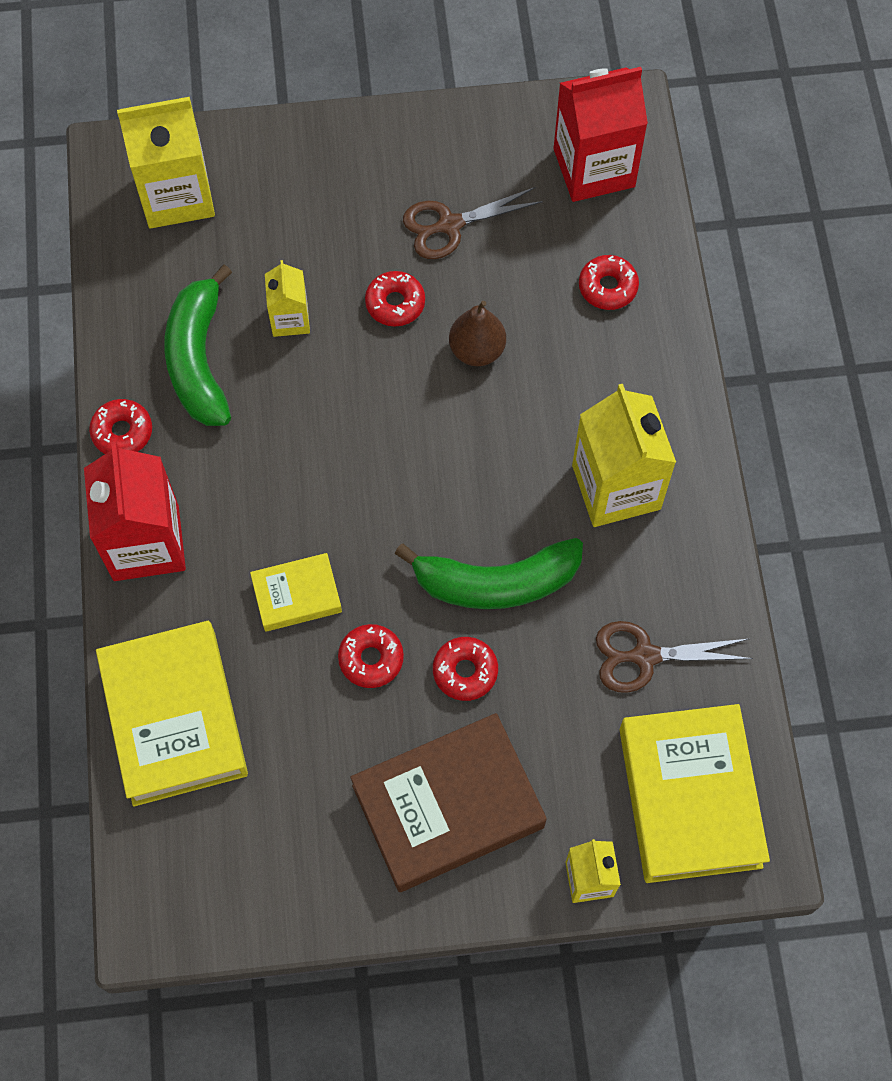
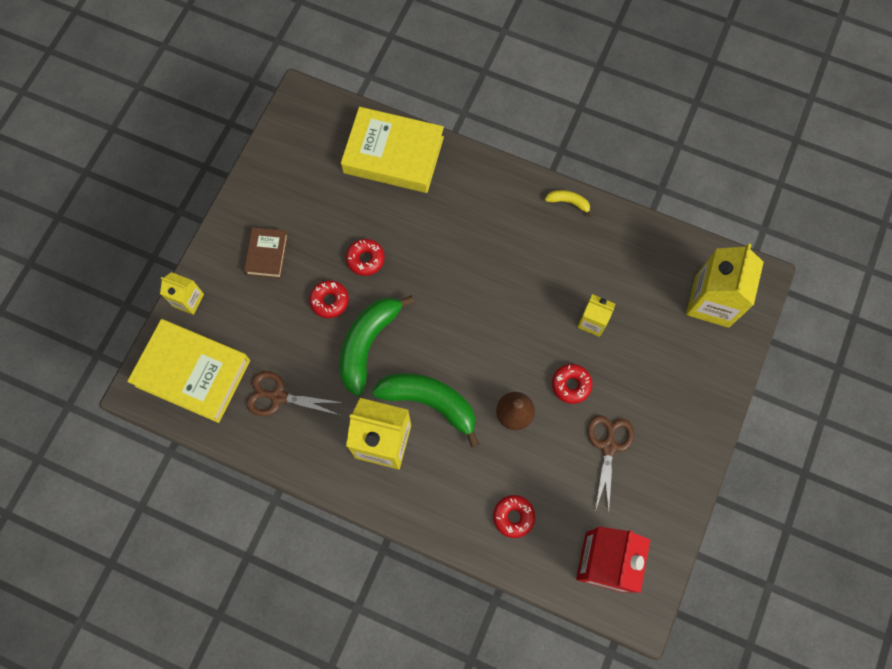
camera: 120 degrees right, 5 degrees up
red carton [84,442,186,581] -> none
red donut [89,399,152,454] -> yellow banana [545,190,593,217]
green banana [164,265,232,426] -> green banana moved to [372,373,479,448]
yellow book [250,553,342,632] -> none
brown book [350,713,547,892] -> brown book [244,227,288,279], size x0.52
brown scissors [596,621,753,693] -> brown scissors turned 105 degrees counterclockwise [246,371,343,416]

